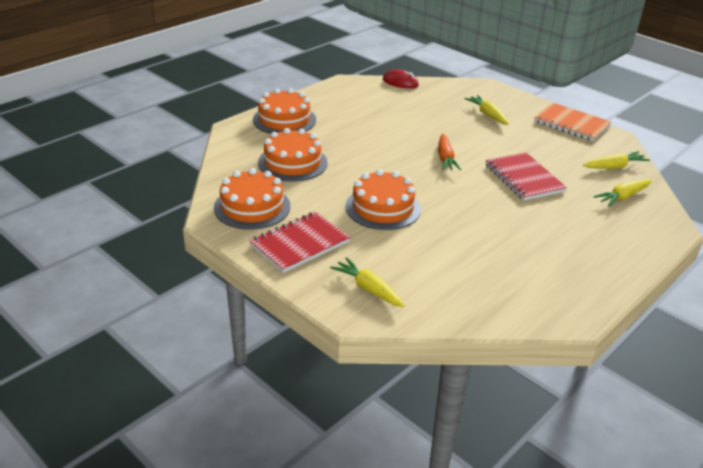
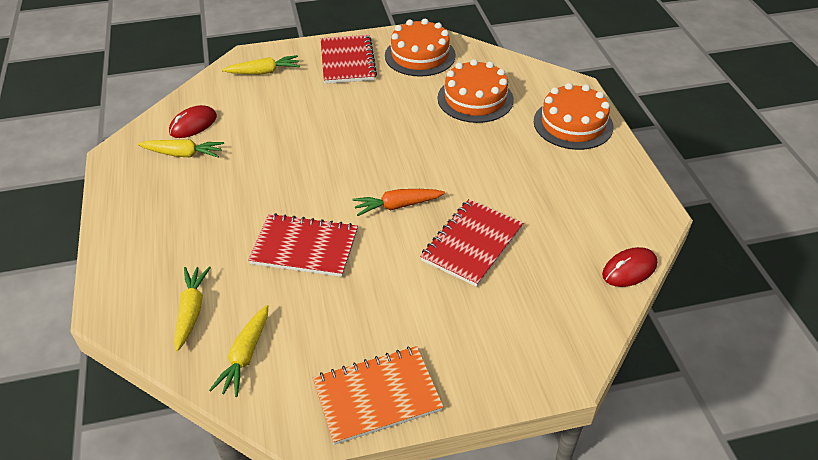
camera: 125 degrees right, 10 degrees up
orange cake [345,169,421,230] -> none
orange carrot [438,134,461,171] -> orange carrot turned 45 degrees counterclockwise [352,189,445,216]
yellow carrot [464,95,509,125] -> yellow carrot moved to [138,140,224,158]
none -> red mouse [169,105,217,138]
none -> red notebook [420,199,523,287]

